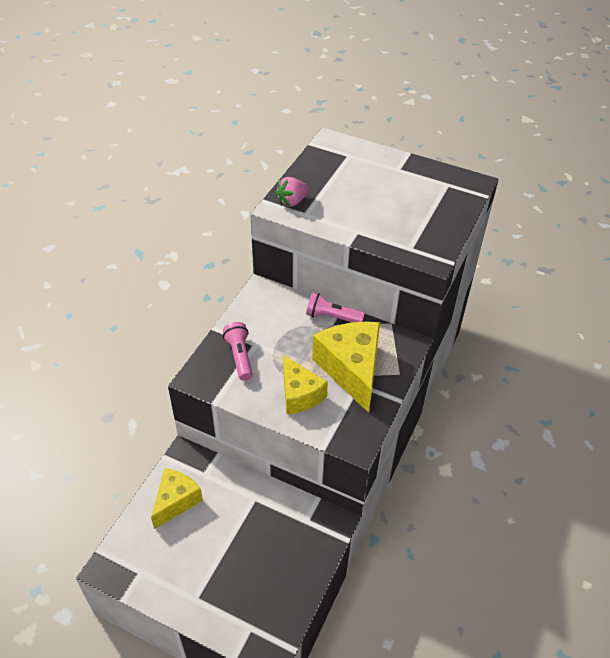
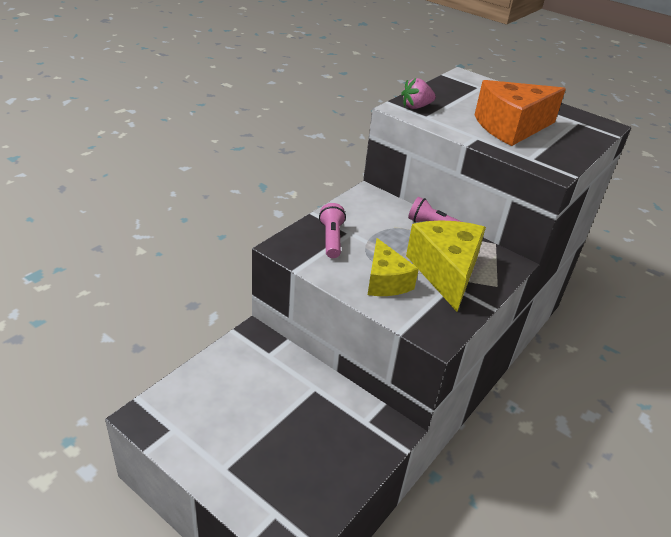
camera: 10 degrees right, 10 degrees down
yellow cheese [151,468,203,529] -> none
none -> orange cheese [475,80,566,146]

